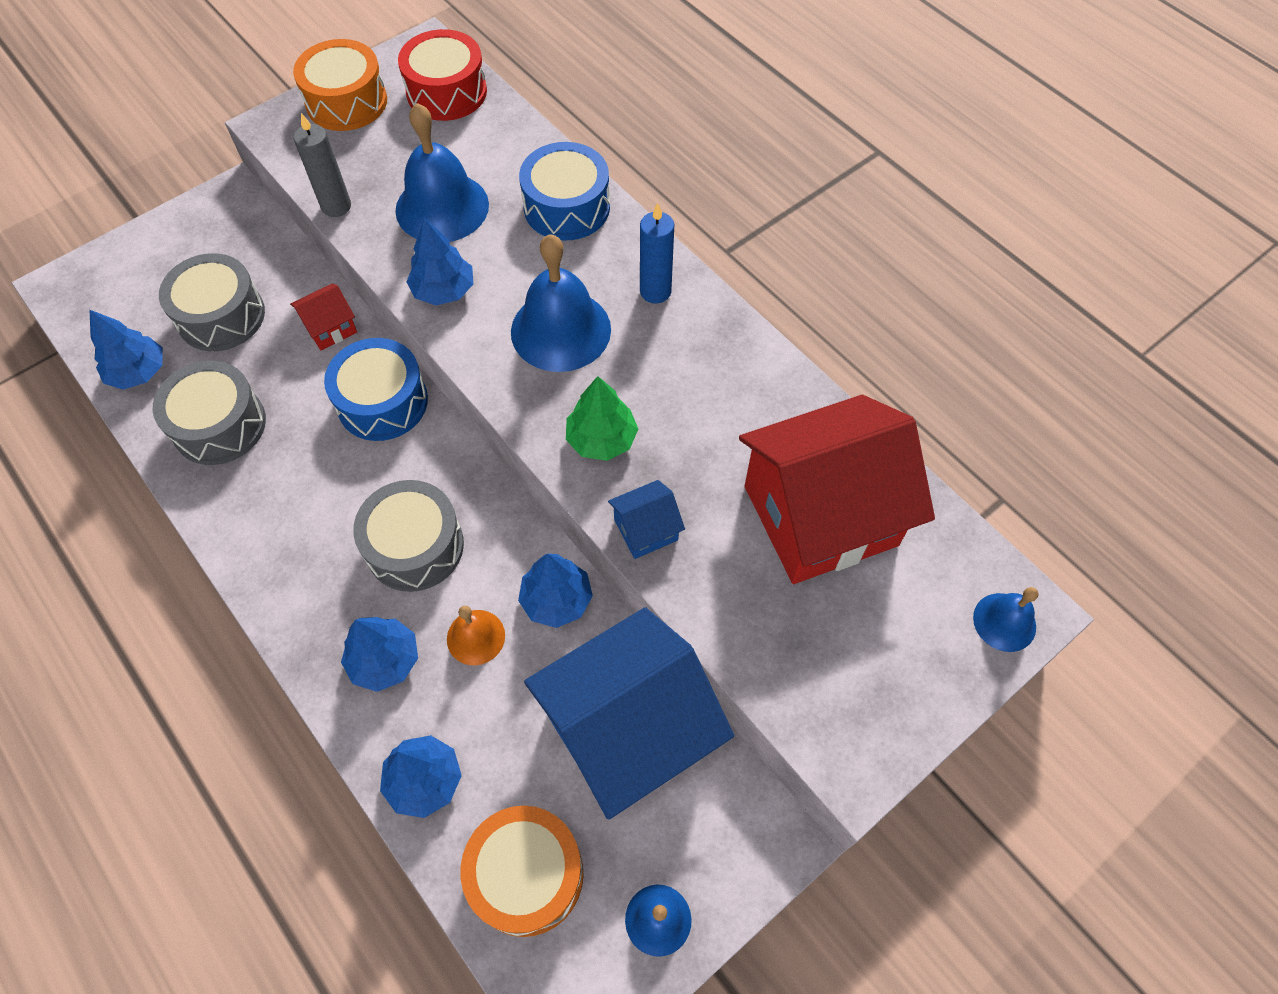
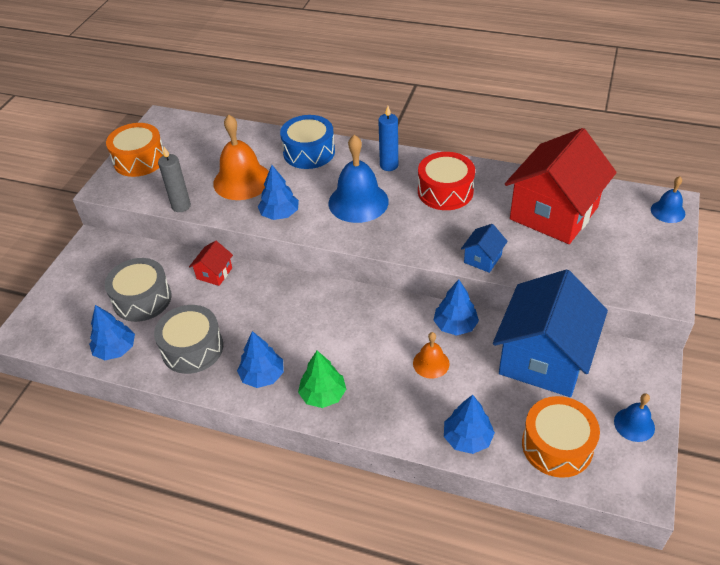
camera: 30 degrees left, 15 degrees down
blue drum [324,338,428,441] -> none
blue tree [341,617,418,692] -> blue tree moved to [237,331,284,388]
grey drum [353,480,464,592] -> none
blue bell [395,103,489,242] -> orange bell [213,115,269,200]
red drum [398,29,487,121] -> red drum moved to [418,152,475,210]
green tree [566,376,638,461] -> green tree moved to [298,351,346,408]

